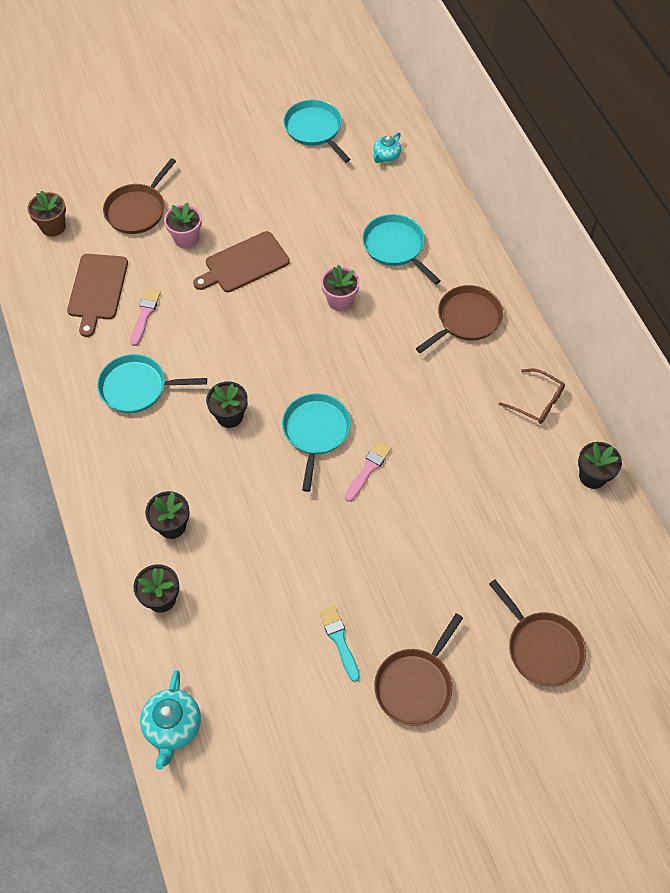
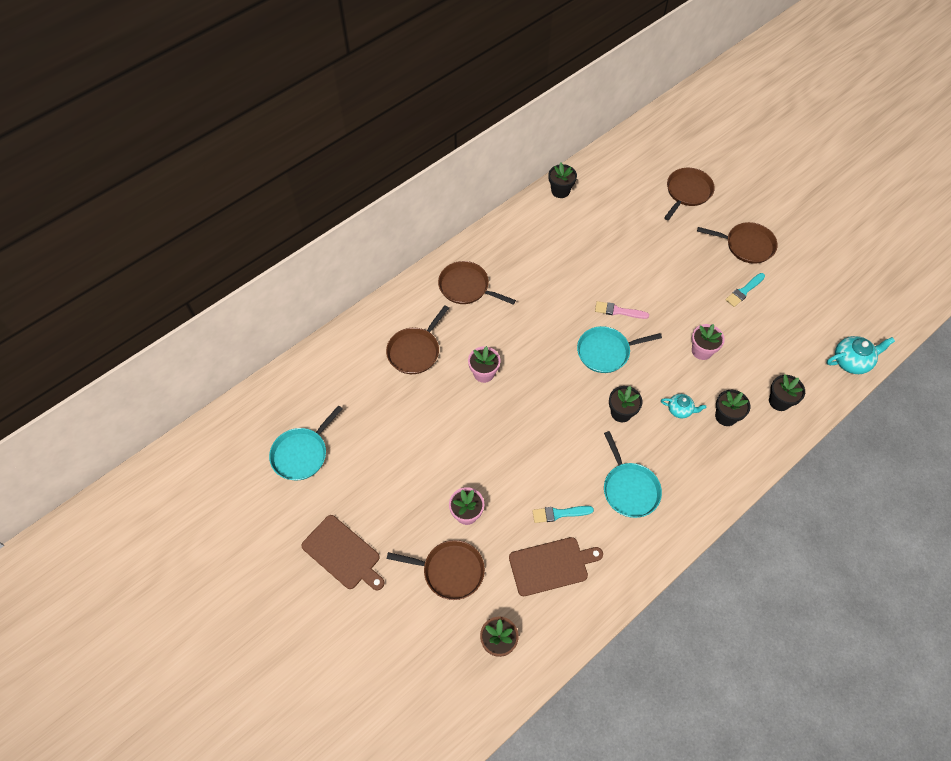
camera: 110 degrees left, 0 degrees up
pink brush [130,289,161,346] -> turquoise brush [532,506,594,523]
brown cutting board [193,231,290,292] -> brown cutting board moved to [301,515,384,590]
turquoise pan [362,214,441,284] -> brown pan [386,305,449,374]
turquoise teapot [373,132,401,163] -> turquoise teapot moved to [661,394,706,418]
brown glasses [499,368,565,424] -> none
none -> pink flower pot [691,324,725,360]

